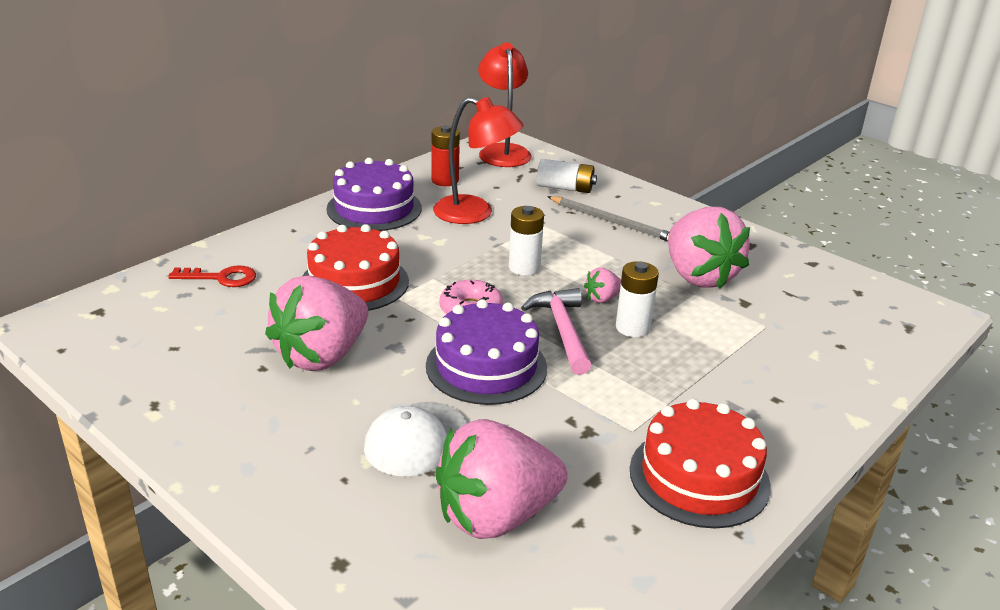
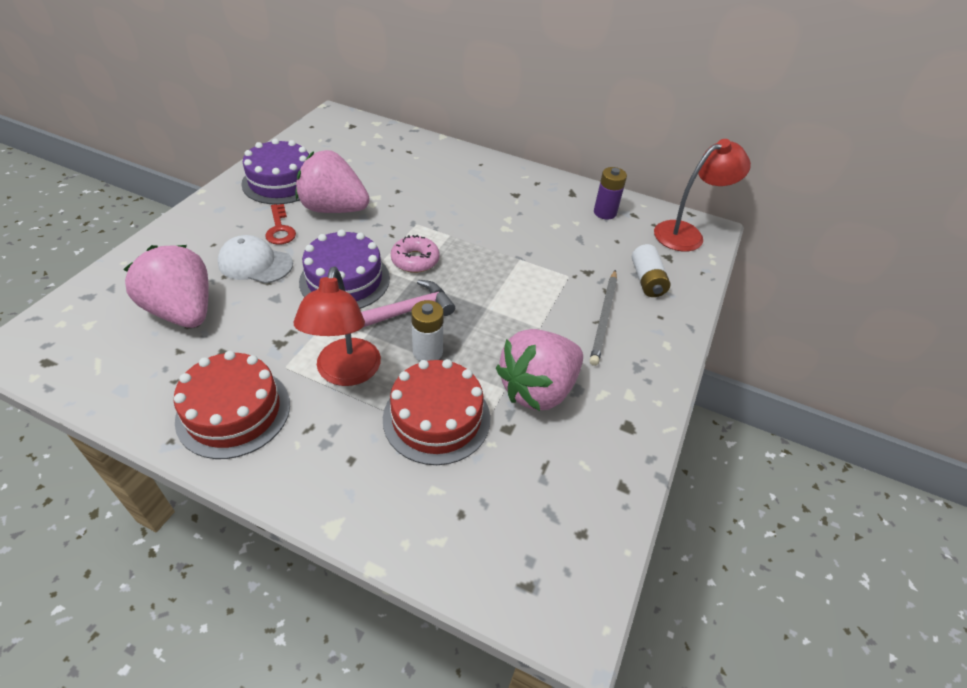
camera: 70 degrees right, 15 degrees up
red key [168,266,256,287] -> red key moved to [265,204,296,245]
red cake [303,224,409,311] -> red cake moved to [383,359,490,465]
purple cake [327,158,422,231] -> purple cake moved to [241,139,309,205]
red battery [432,125,460,186] -> purple battery [594,167,627,220]
red lamp [433,97,524,224] -> red lamp moved to [294,266,381,386]
white battery [509,206,544,276] -> none
pink strawberry [584,268,621,303] -> none

